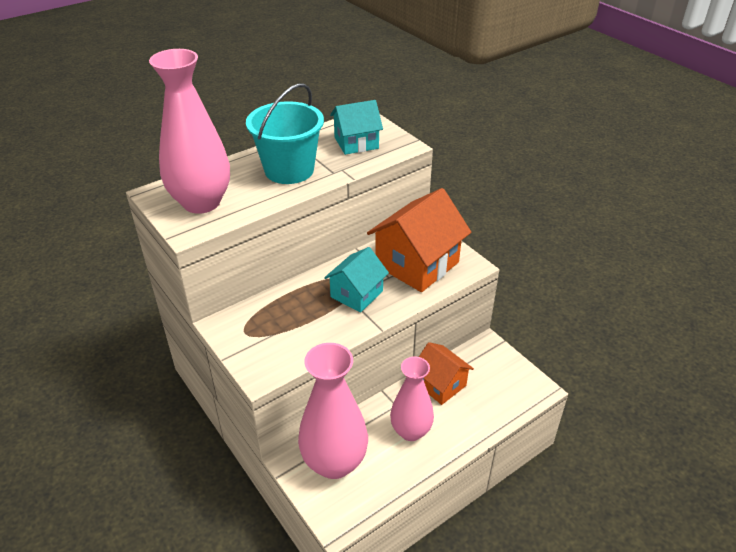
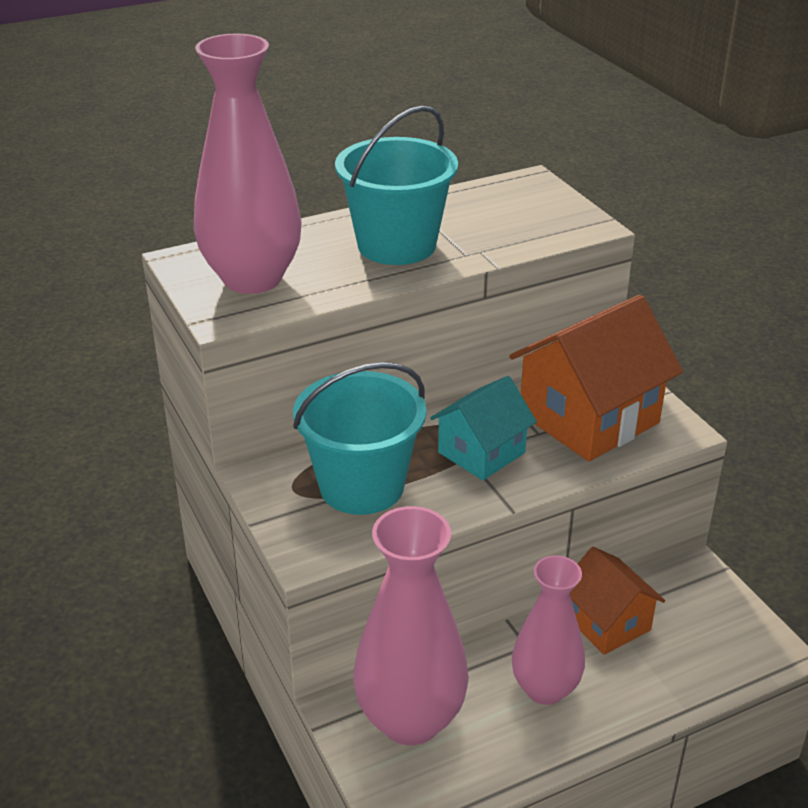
camera: 10 degrees right, 5 degrees down
turquoise house [330,100,383,155] -> none
none -> turquoise bucket [293,362,426,515]

